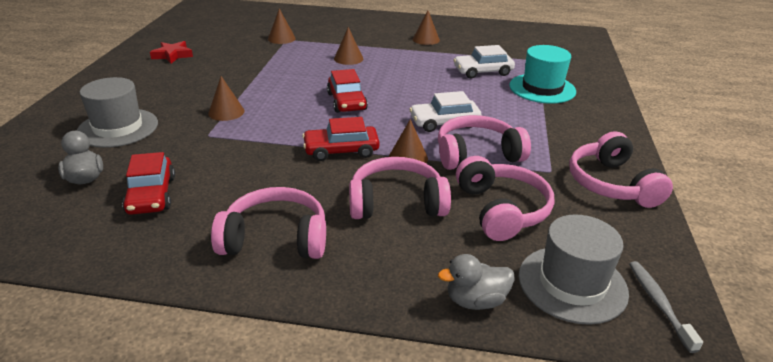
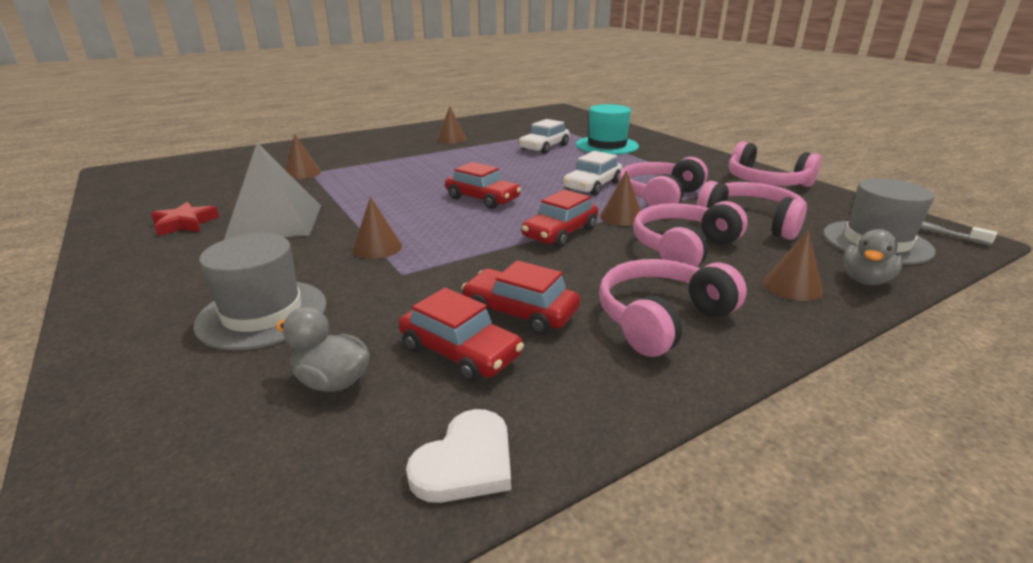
camera: 40 degrees left, 5 degrees down
brown cone [334,27,363,65] -> brown cone moved to [763,230,823,301]
none -> grey pyramid [224,143,321,240]
none -> white heart [406,409,511,503]
none -> red car [462,260,580,335]

